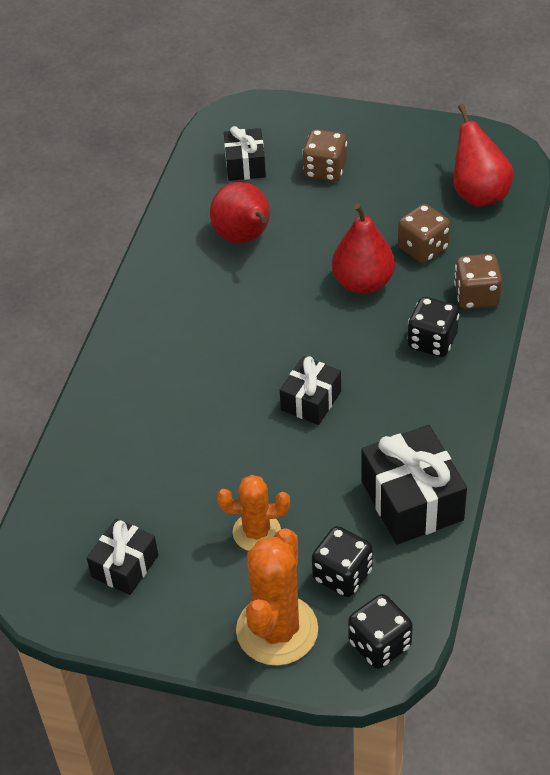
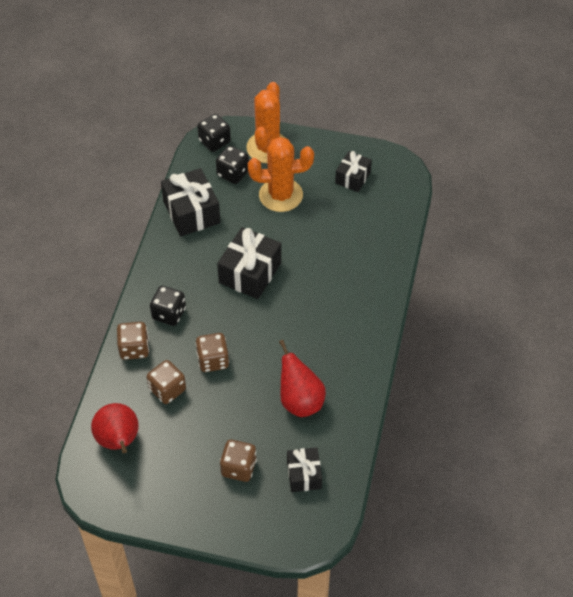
camera: 175 degrees right, 5 degrees up
orange cactus [217,475,290,551] -> orange cactus [248,137,314,212], size x1.61
black gift [280,356,341,425] -> black gift [217,227,281,299], size x1.63
red pear [332,203,395,294] -> brown dice [195,333,229,372]

